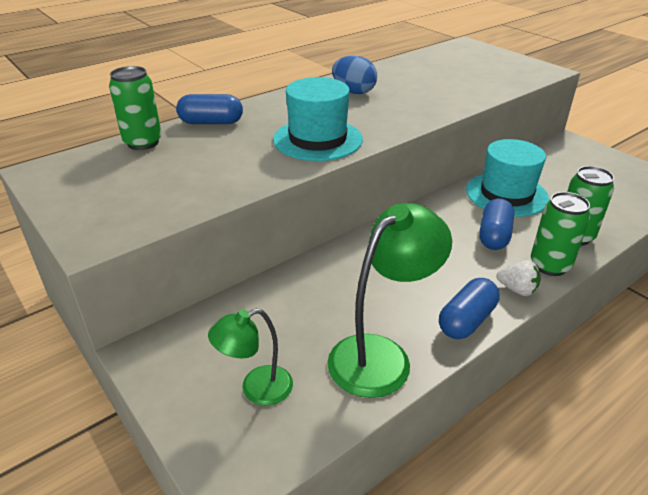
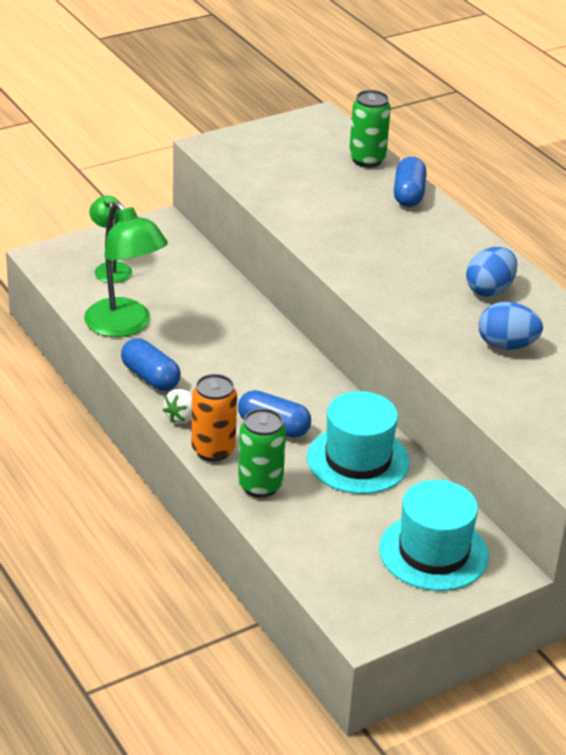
camera: 95 degrees right, 0 degrees up
turquoise hat [273,77,363,161] -> turquoise hat moved to [379,480,489,591]
green can [531,192,590,276] -> orange can [192,374,237,461]
none -> blue egg [478,302,543,350]

